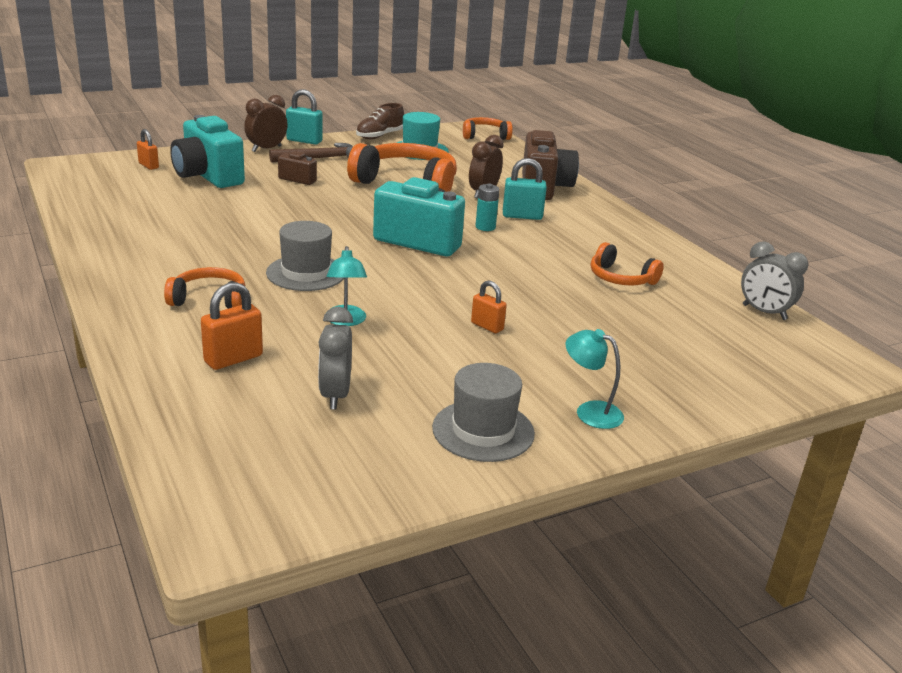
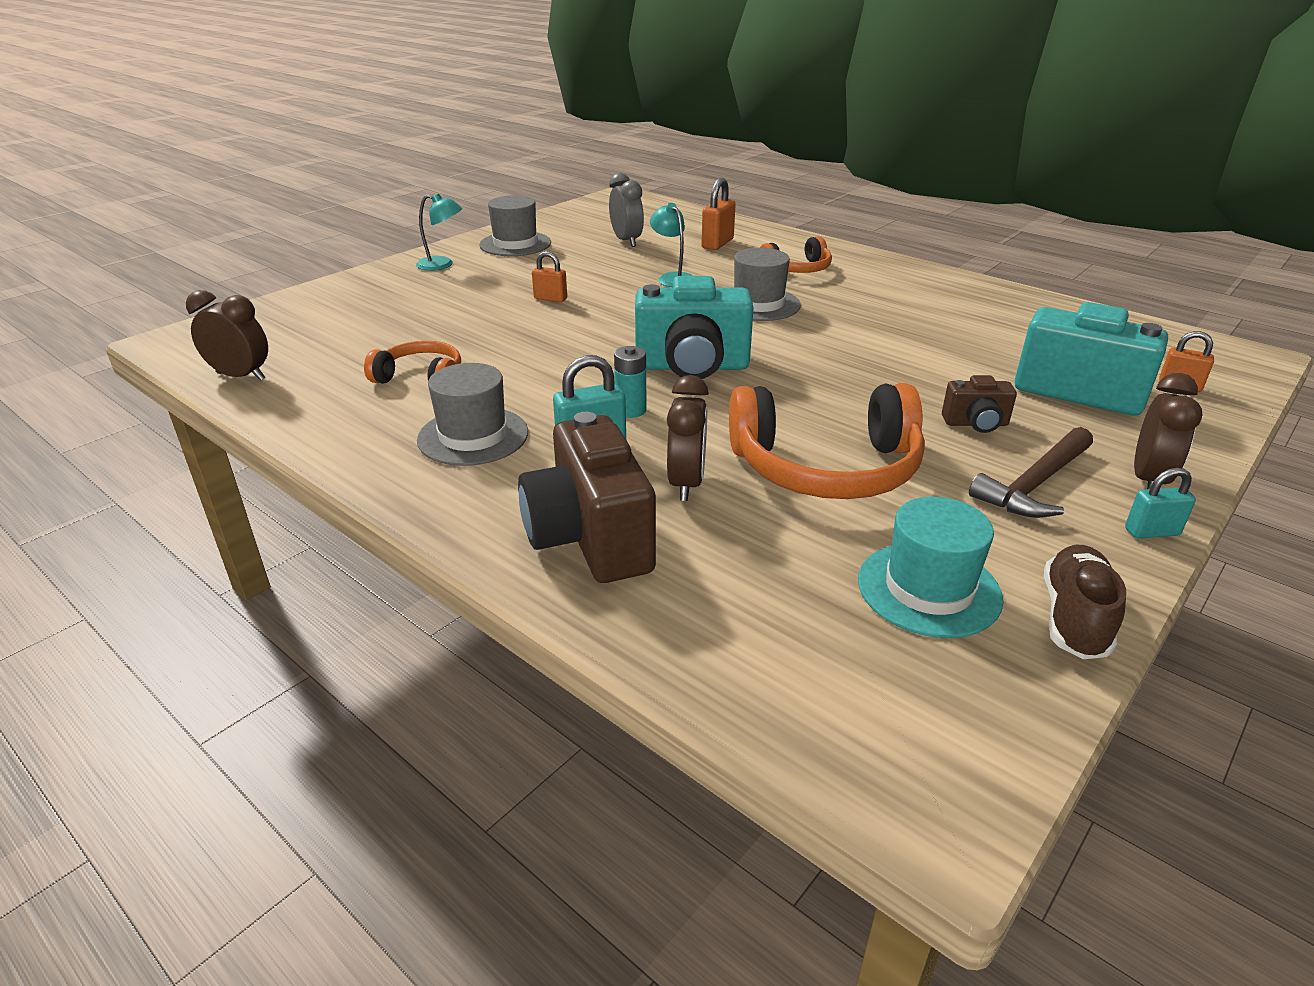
camera: 160 degrees right, 5 degrees up
turquoise padlock [286,89,323,145] -> turquoise padlock [1125,468,1196,538], size x0.66
orange headphones [463,117,513,140] -> none
grey clock [741,241,809,320] -> brown clock [186,290,268,381]
none -> grey hat [417,363,528,466]

